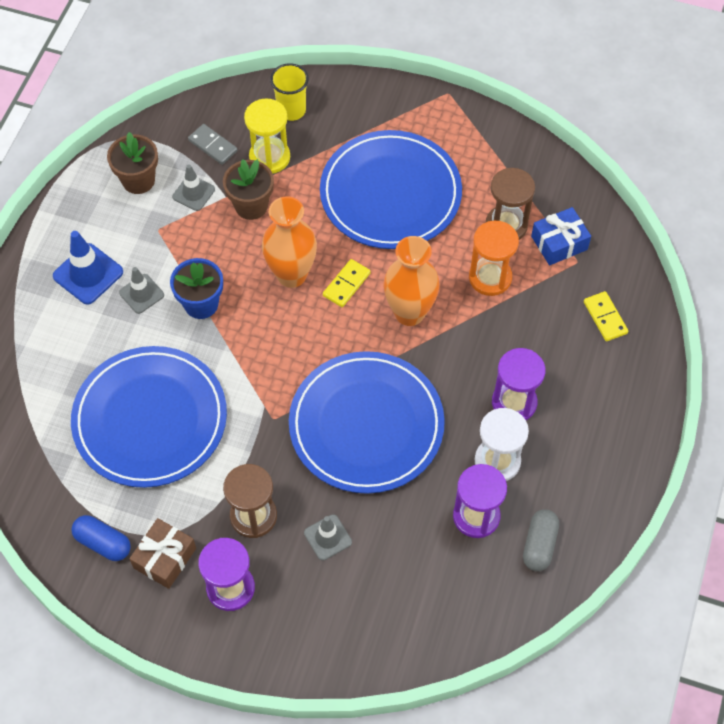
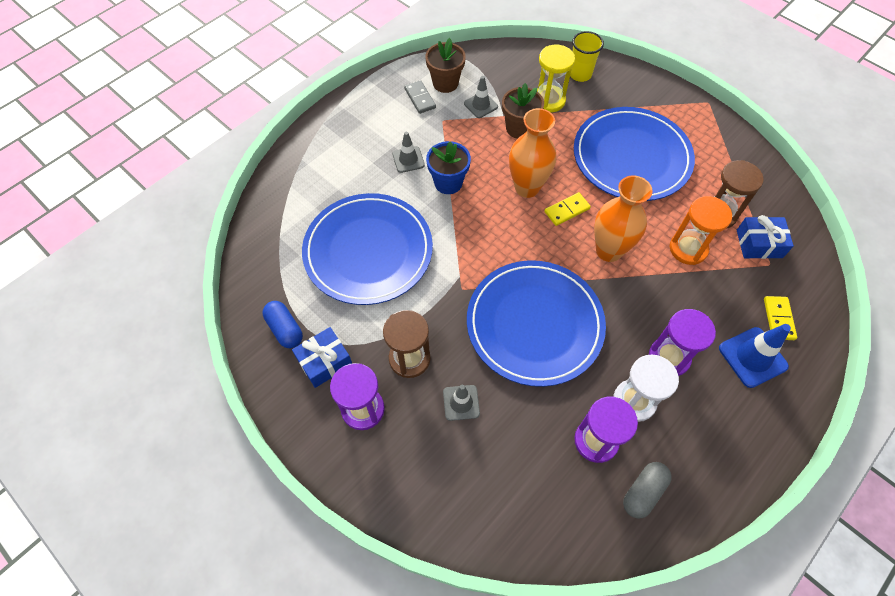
camera: 25 degrees right, 0 degrees up
blue traffic cone [53,231,123,304] -> blue traffic cone moved to [719,324,791,388]
brown gift [129,518,196,589] -> blue gift [292,327,352,388]
grey domino [188,124,238,165] -> grey domino moved to [404,80,436,114]

